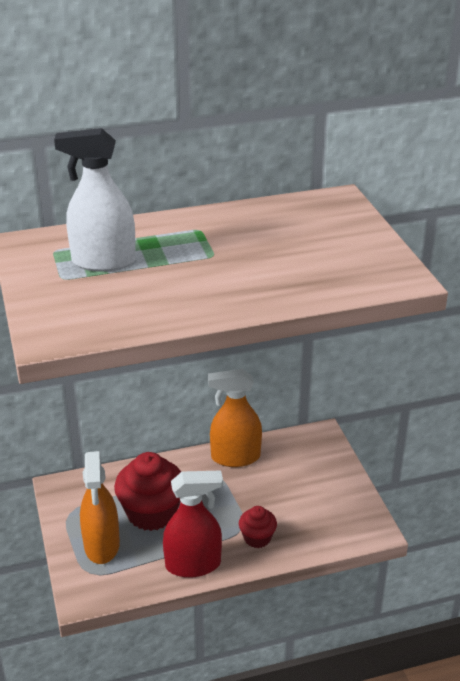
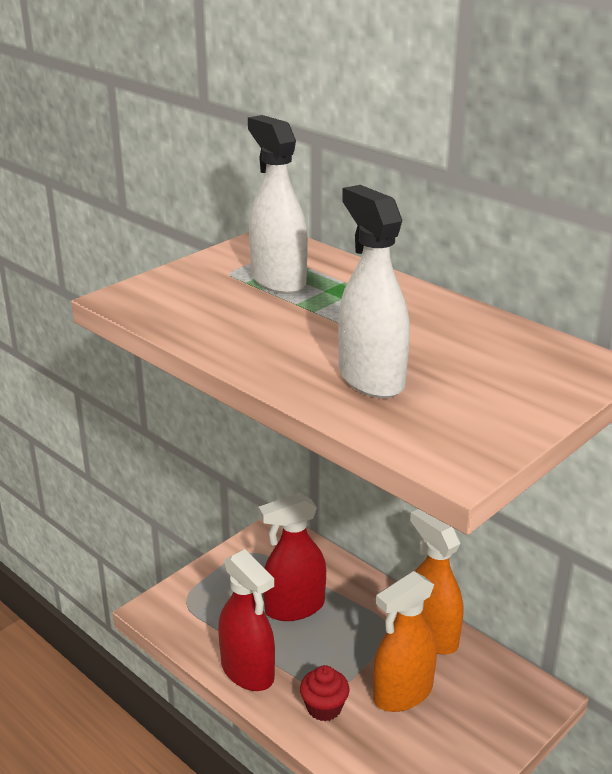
camera: 60 degrees right, 5 degrees down
orange spray bottle [80,451,120,564] -> orange spray bottle moved to [373,571,437,712]
red cupcake [114,452,181,531] -> red spray bottle [258,493,326,621]
none -> white spray bottle [338,185,410,398]

